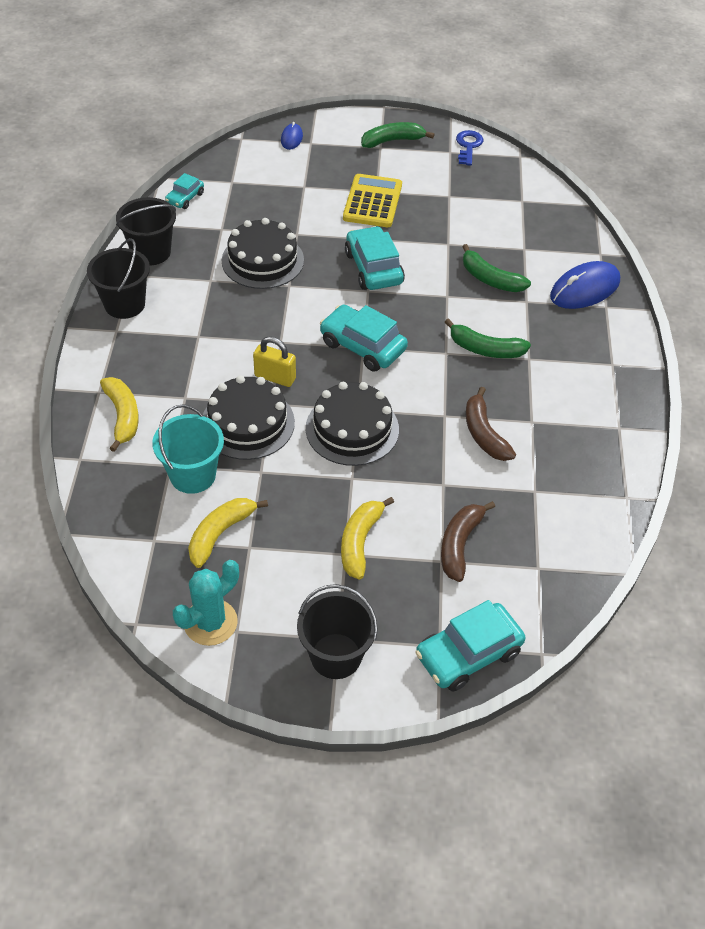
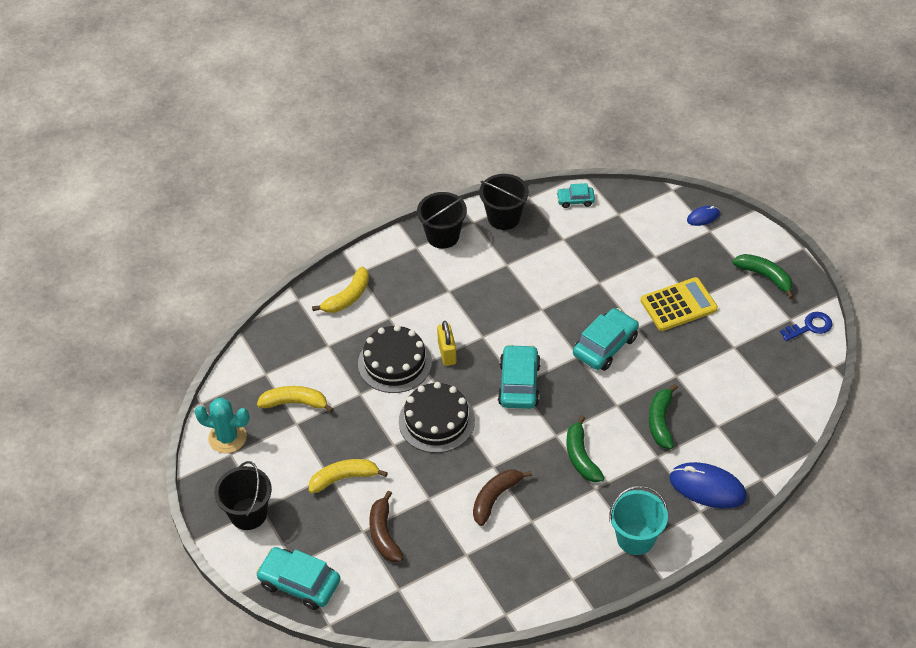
camera: 60 degrees right, 0 degrees up
turquoise bucket [152,404,224,494] -> turquoise bucket moved to [609,485,668,555]
black cake [222,218,304,289] -> none
brown banana [441,501,495,582] -> brown banana turned 90 degrees counterclockwise [369,490,404,562]

